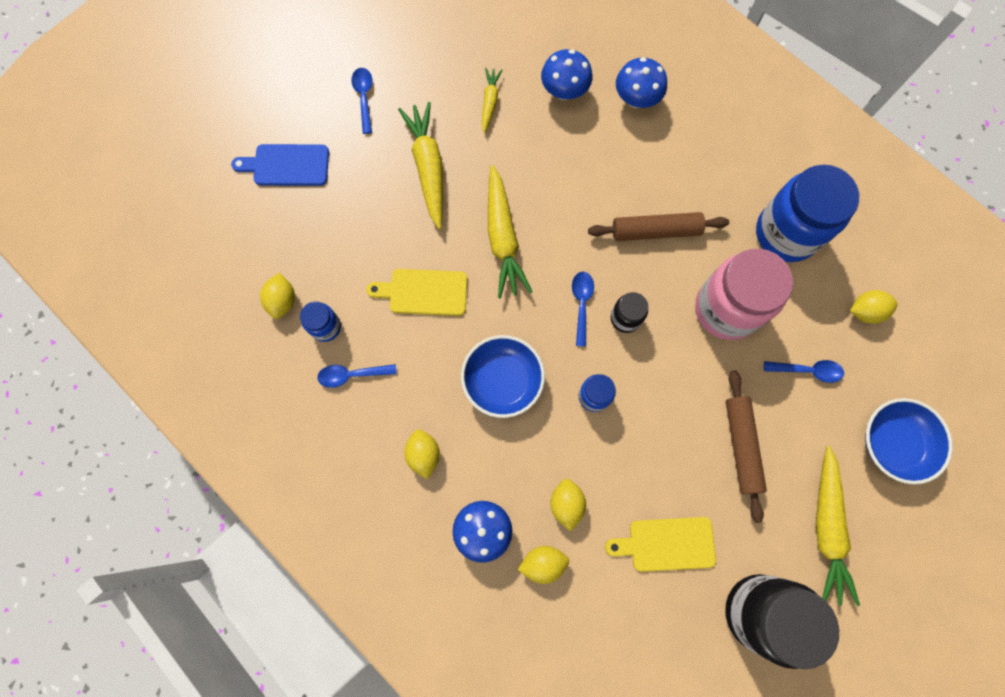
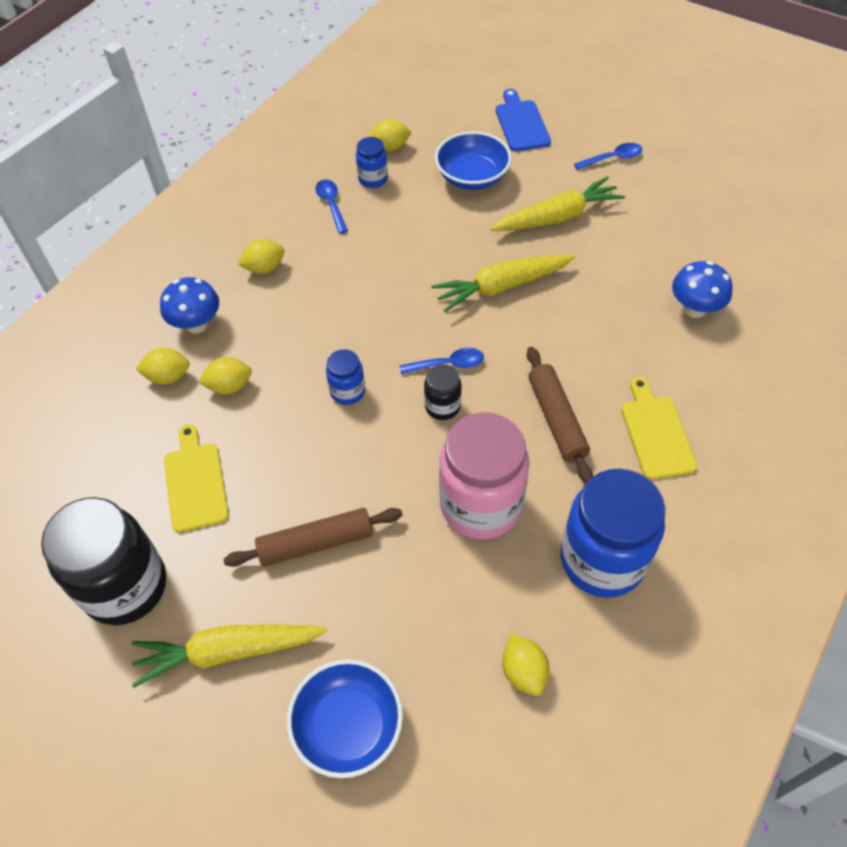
camera: 80 degrees right, 20 degrees down
yellow cutting board [366,269,468,316] -> yellow cutting board moved to [621,377,697,479]
blue bowl [461,335,545,418] -> blue bowl moved to [435,131,512,190]
yellow carrot [482,68,502,133] -> none
yellow lemon [518,546,569,584] -> yellow lemon turned 75 degrees counterclockwise [136,348,190,385]
blue mushroom [616,57,667,108] -> none
blue spoon [764,360,844,383] -> none

